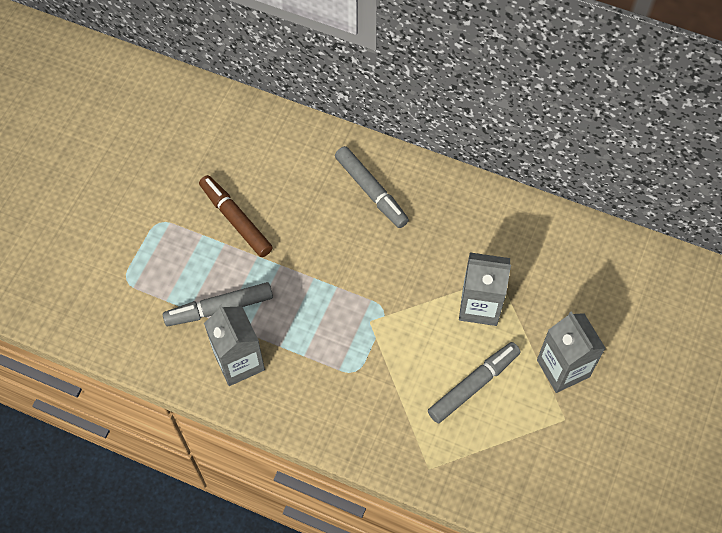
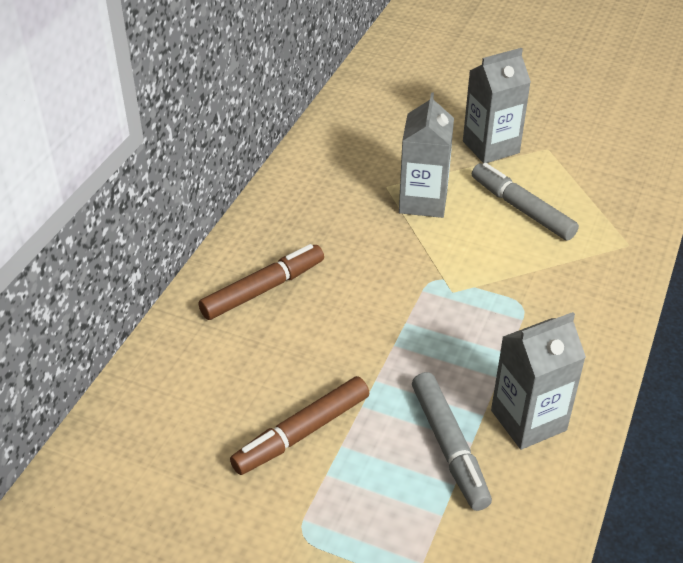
camera: 90 degrees left, 20 degrees down
grey marker [335,146,409,228] -> brown marker [198,244,324,320]

